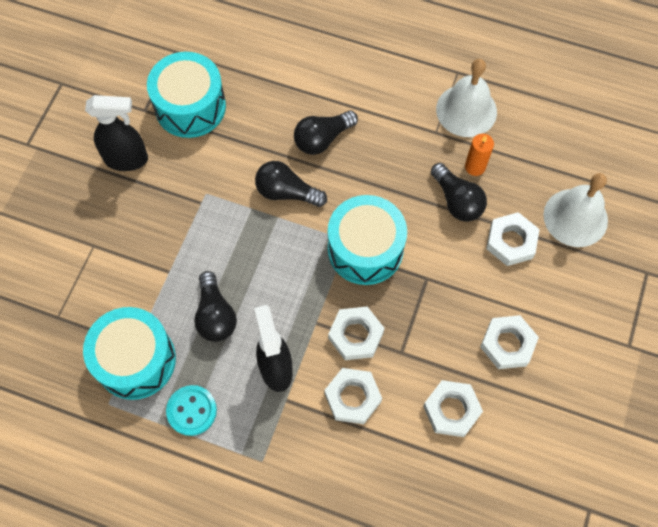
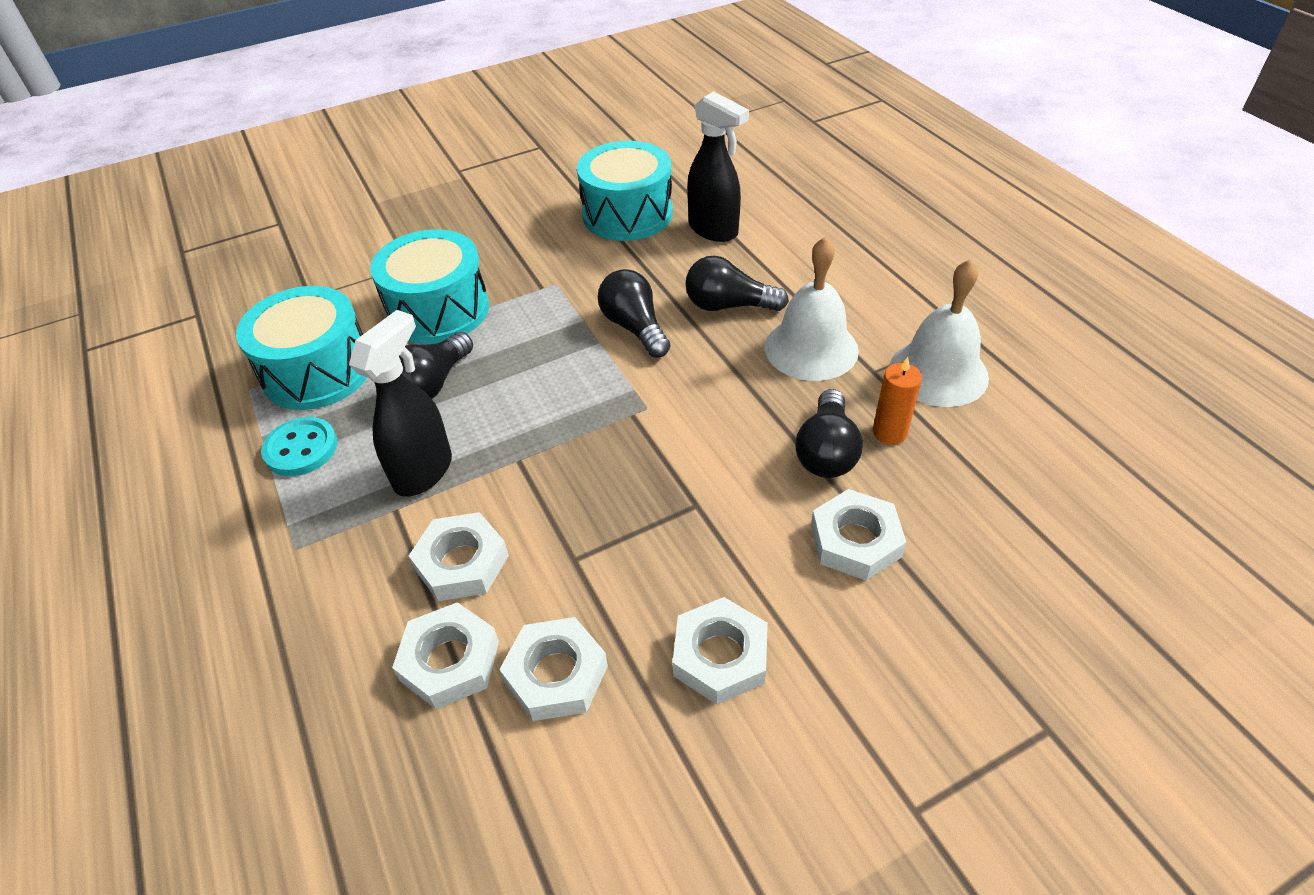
camera: 45 degrees right, 20 degrees down
black spray bottle [85,95,148,171] -> black spray bottle moved to [687,91,749,242]
turquoise drum [328,195,407,285] -> turquoise drum moved to [370,229,489,344]
white nut [328,307,384,360] -> white nut moved to [392,602,499,709]
white bell [543,173,608,247] -> white bell moved to [765,237,859,381]

